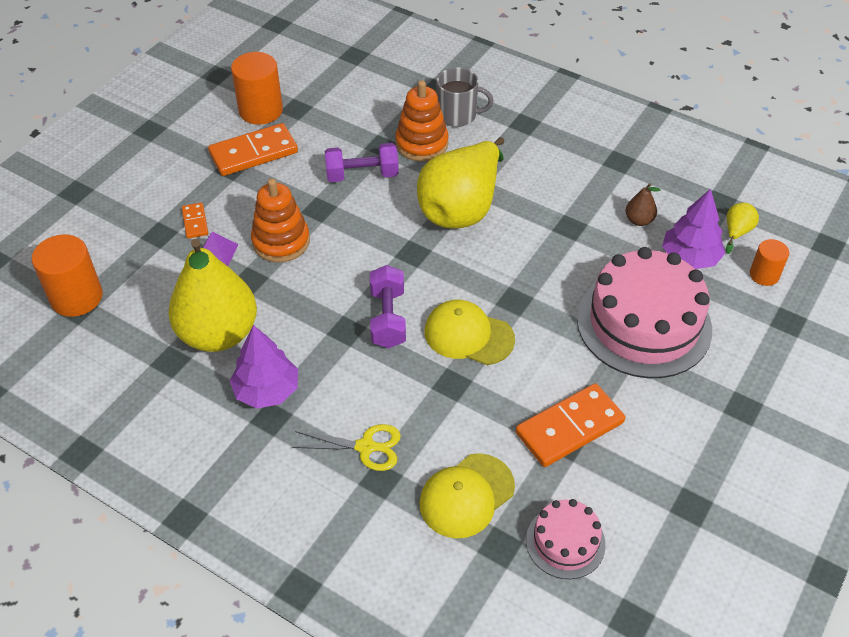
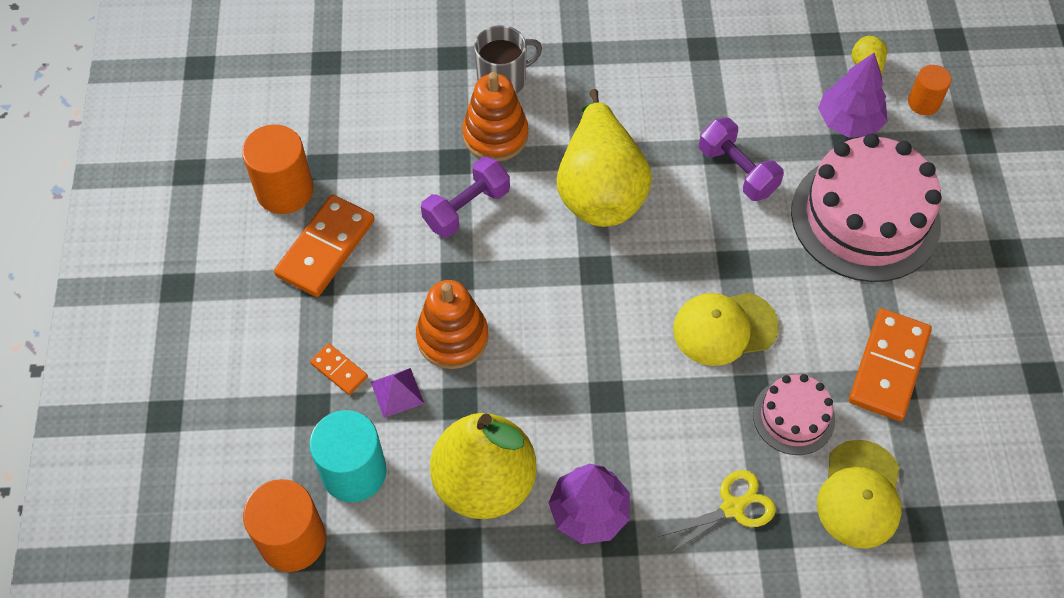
camera: 35 degrees left, 10 degrees up
purple dumbbell [370,265,406,348] -> purple dumbbell moved to [699,118,784,201]
pink cake [526,499,606,579] -> pink cake moved to [753,374,835,455]
brown pear [626,183,661,226] -> none
none -> turquoise cylinder [309,410,387,502]

